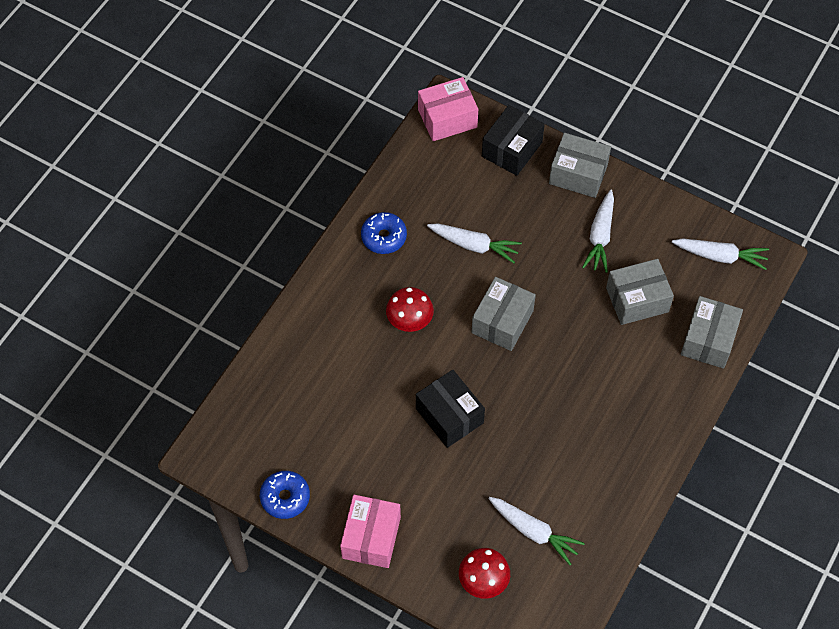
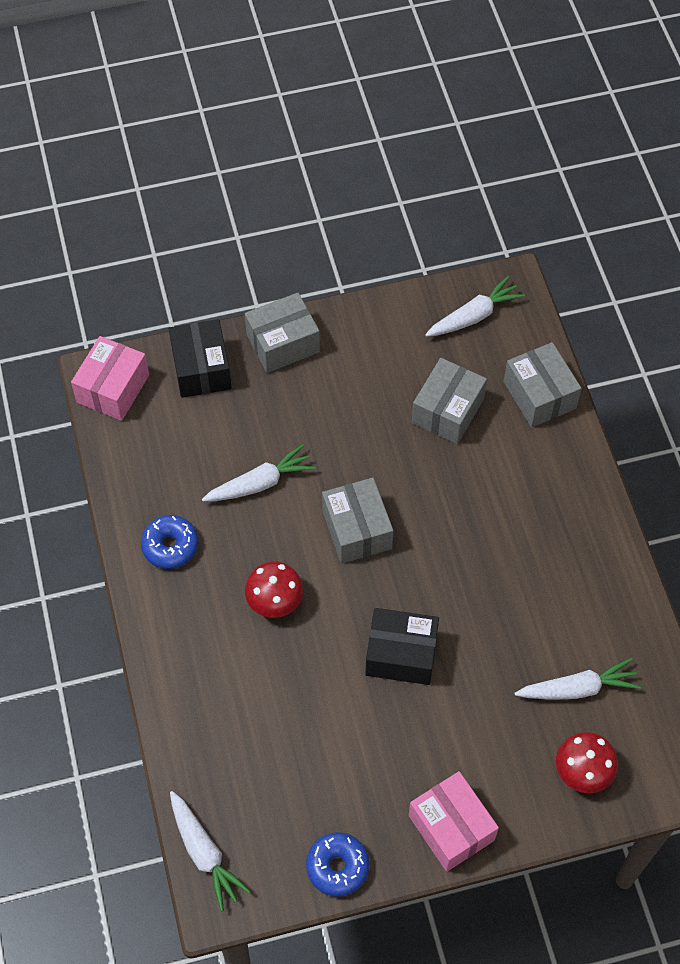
camera: 45 degrees left, 0 degrees up
white carrot [582,190,614,273] -> white carrot moved to [170,791,251,911]

